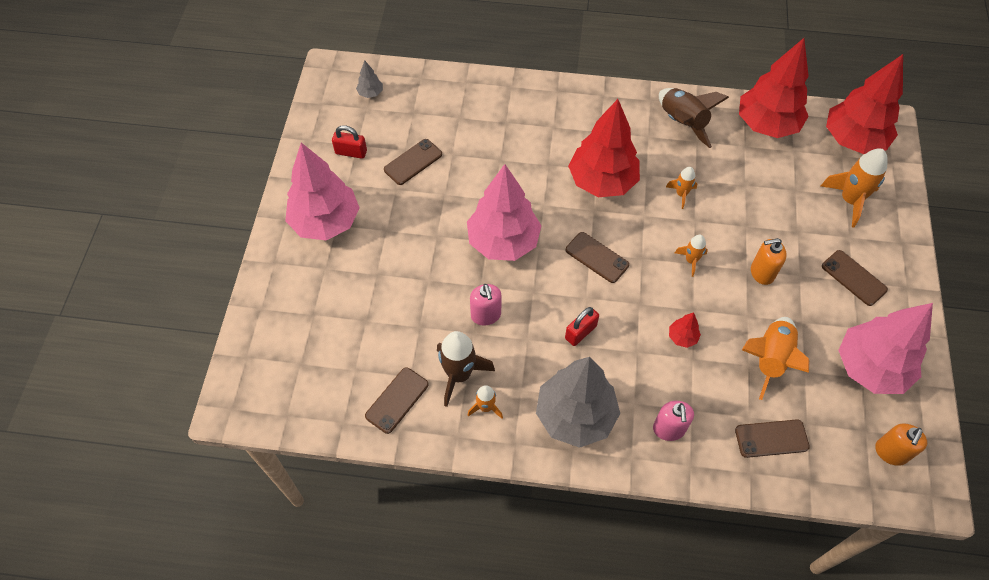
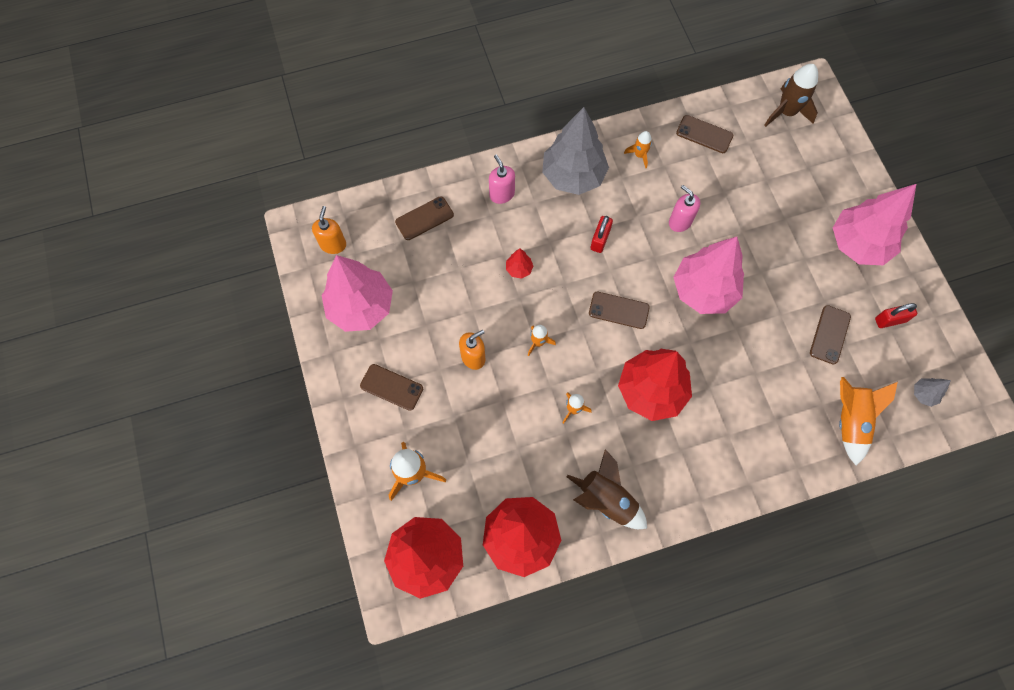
camera: 155 degrees right, 10 degrees up
brown phone [365,367,429,434] -> brown phone turned 75 degrees counterclockwise [676,115,733,153]
brown rocket [437,331,495,407] -> brown rocket moved to [764,64,818,127]
orange rocket [742,317,809,400] -> orange rocket moved to [839,377,898,465]

